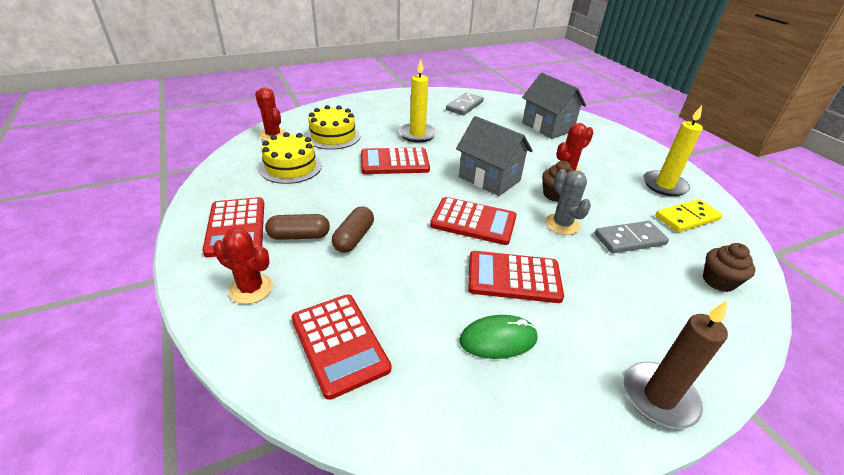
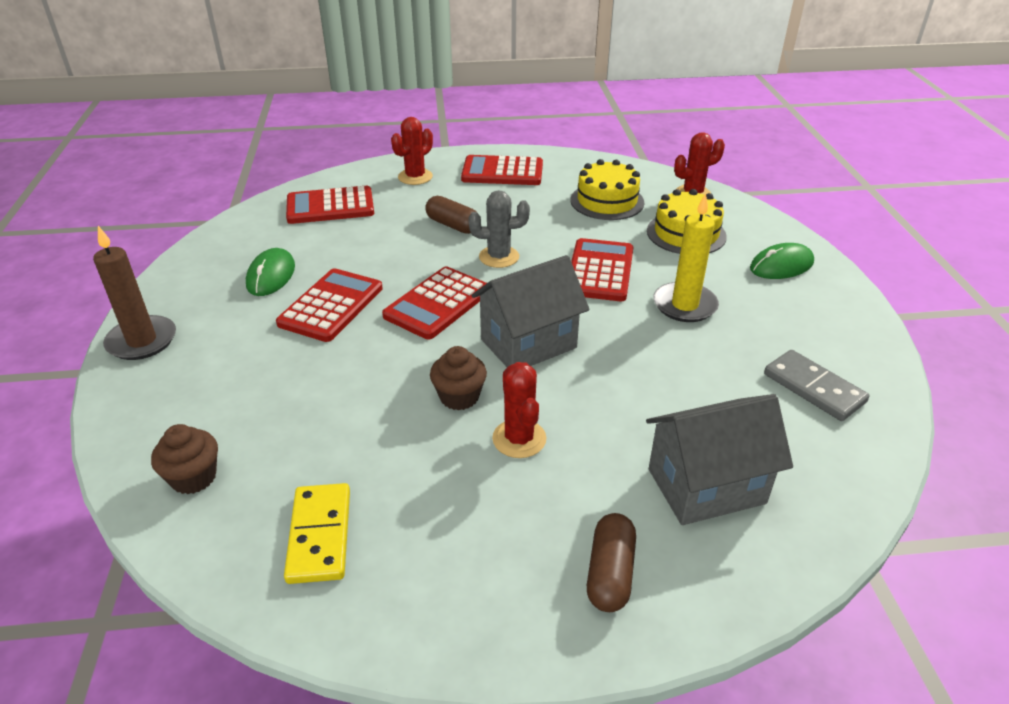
camera: 110 degrees right, 0 degrees up
brown capsule [265,214,330,240] -> brown capsule moved to [587,513,636,612]
grey cactus [545,169,591,235] -> grey cactus moved to [468,190,530,268]
grey domino [595,221,669,253] -> none
yellow candle [643,105,703,196] -> none
none -> green mouse [750,243,814,279]

